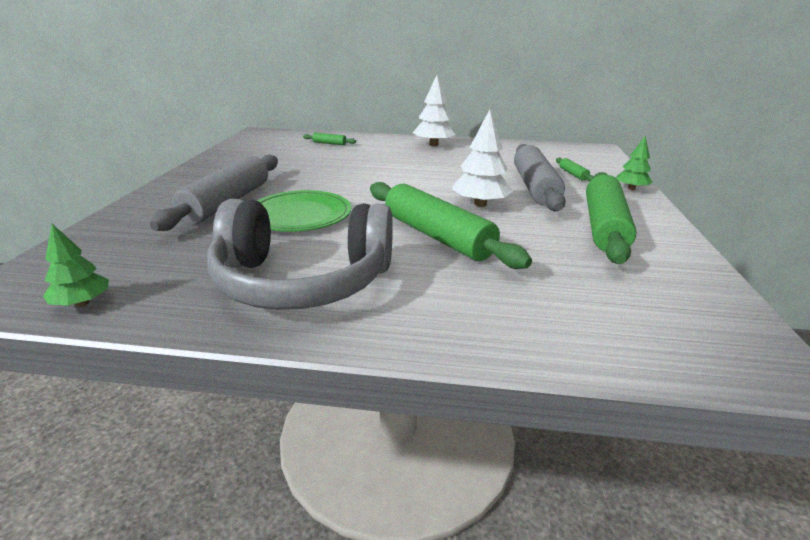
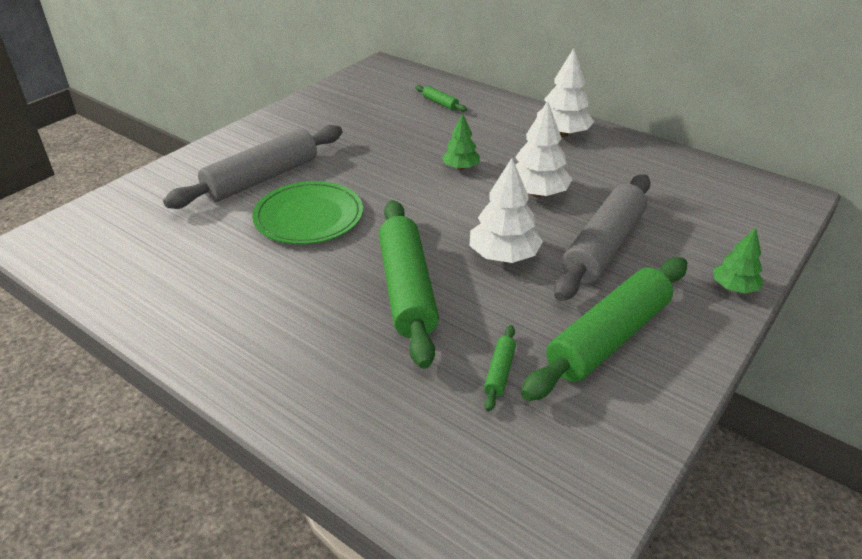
camera: 30 degrees right, 10 degrees up
green tree [43,224,109,307] -> green tree moved to [442,113,480,170]
grey headphones [207,199,393,310] -> none
green rolling pin [556,158,594,182] -> green rolling pin moved to [484,325,516,411]
none -> white tree [515,101,572,197]

